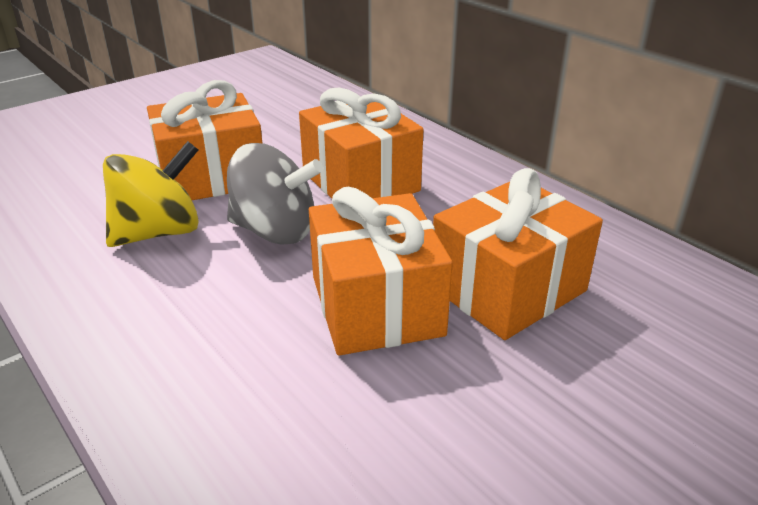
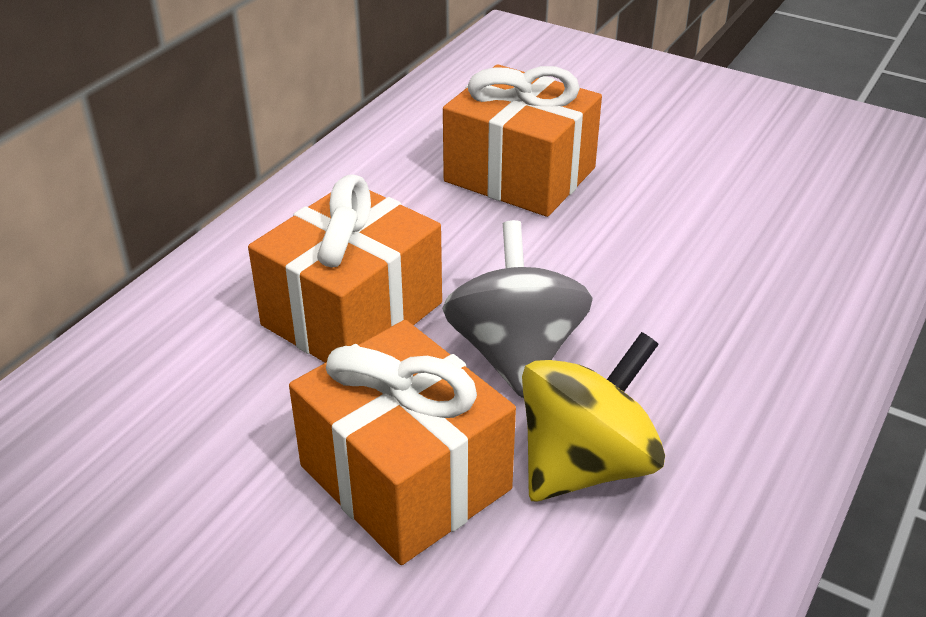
camera: 110 degrees left, 5 degrees up
yellow spinning top [103,141,199,247] -> yellow spinning top turned 105 degrees clockwise [522,332,665,502]
orange gift [309,187,453,356] -> none

